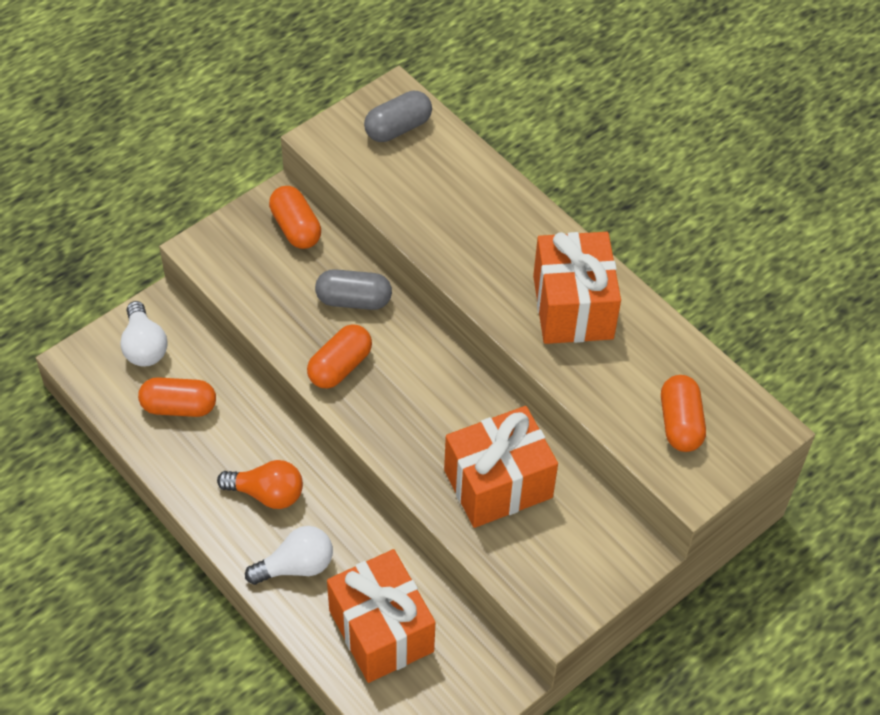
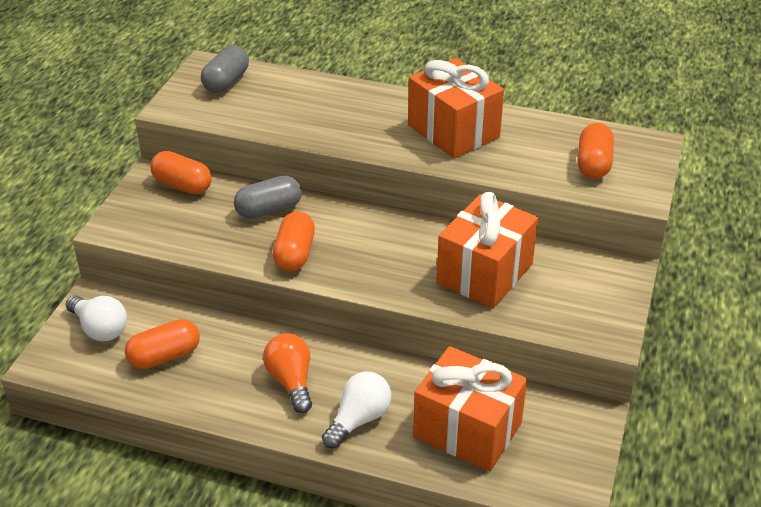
camera: 30 degrees left, 15 degrees down
orange light bulb [217,460,303,509] -> orange light bulb turned 90 degrees counterclockwise [263,333,312,413]
orange capsule [661,375,706,452] -> orange capsule turned 45 degrees clockwise [577,123,614,179]

